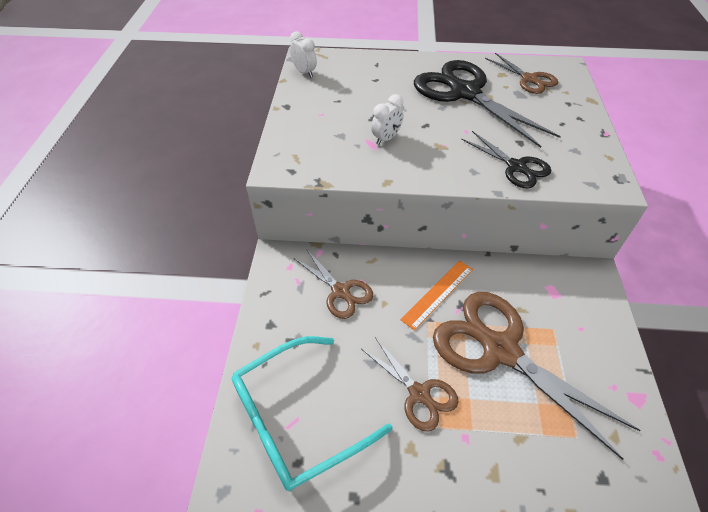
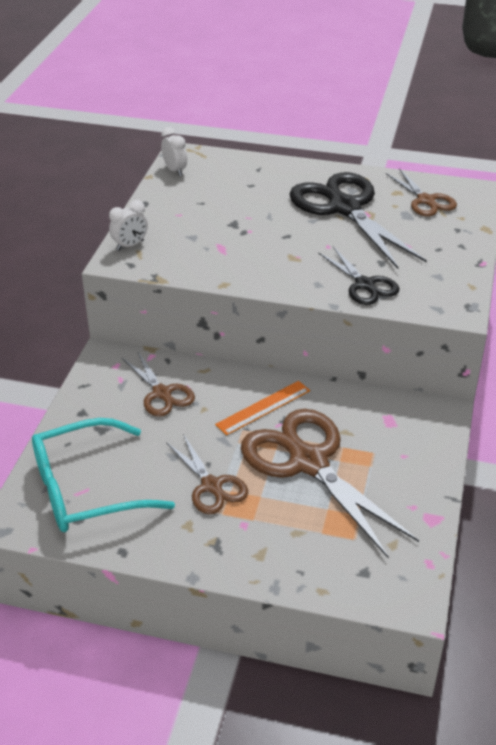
camera: 10 degrees right, 10 degrees down
white clock [371,94,404,145] -> white clock moved to [109,200,148,251]

